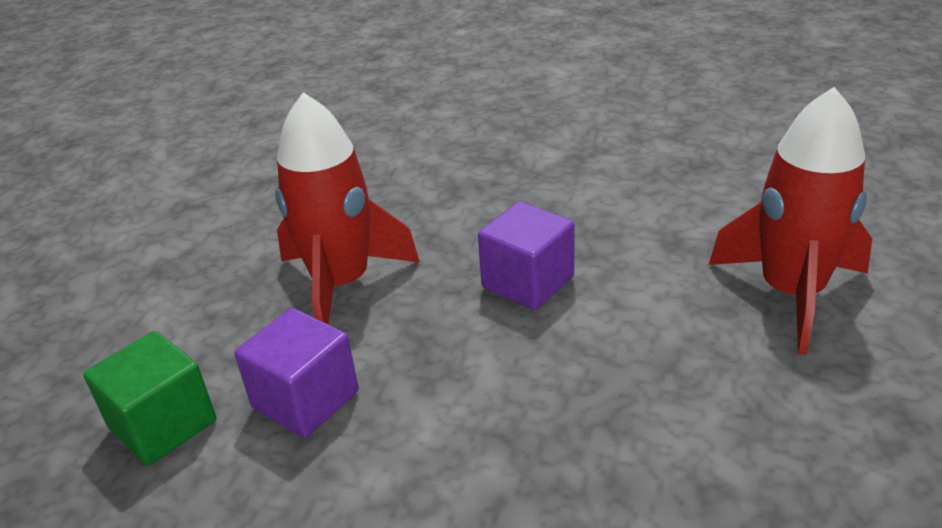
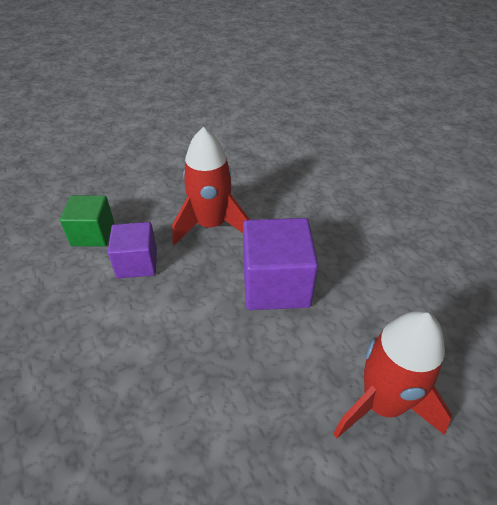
camera: 45 degrees right, 10 degrees up
purple cube [478,202,575,310] -> purple cube [243,218,318,310], size x1.57

